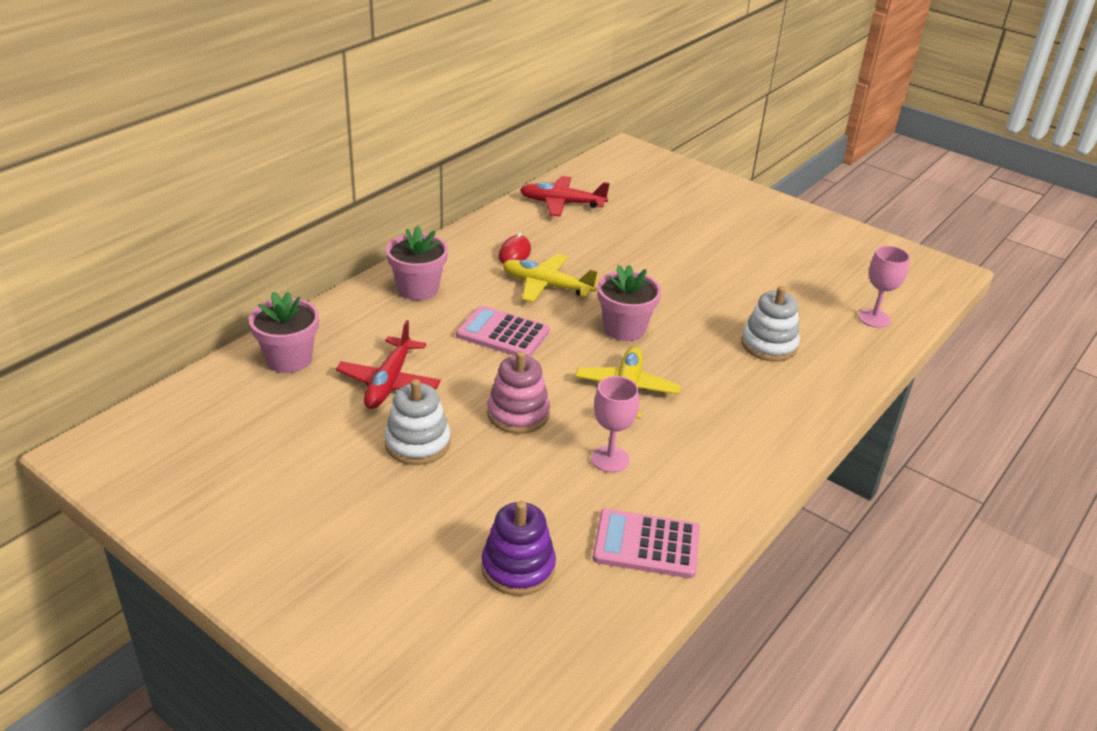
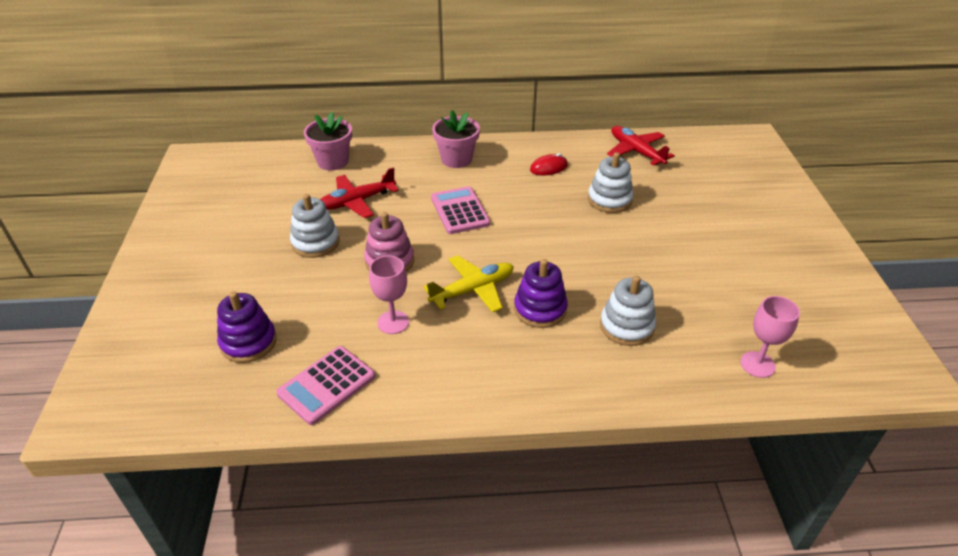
camera: 50 degrees right, 5 degrees up
yellow plane [502,254,599,302] -> none
pink calculator [592,509,700,578] -> pink calculator turned 105 degrees counterclockwise [276,346,375,425]
pink flower pot [597,265,661,341] -> none
none -> purple stacking toy [514,259,568,328]
none -> white stacking toy [588,152,634,213]

